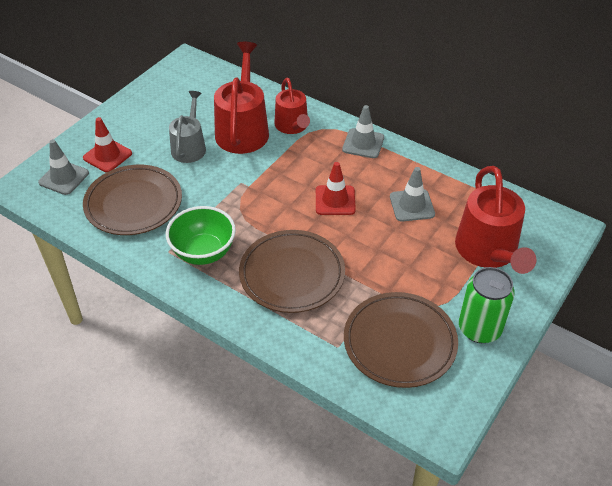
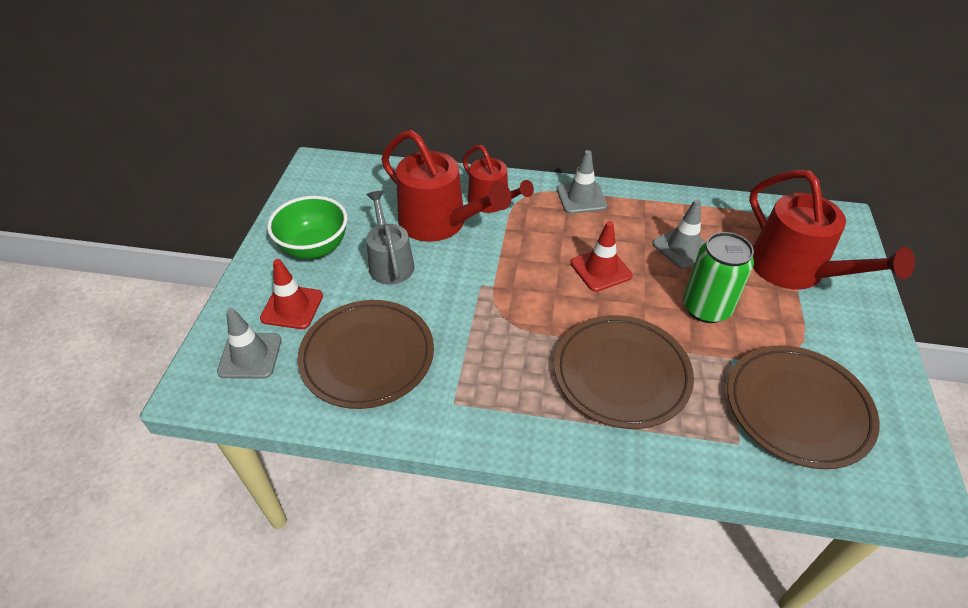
camera: 25 degrees left, 0 degrees up
green bowl [166,206,236,265] -> green bowl moved to [267,196,348,259]
red watering can [214,42,269,154] -> red watering can turned 150 degrees clockwise [381,130,511,242]
green can [459,267,515,343] -> green can moved to [683,232,754,323]

